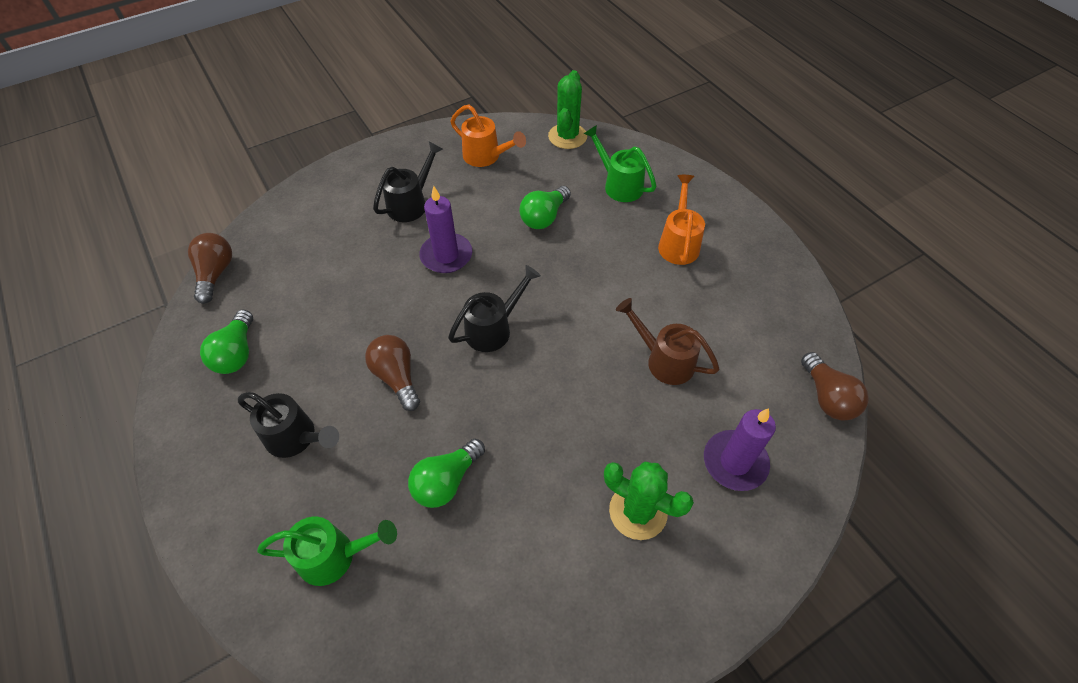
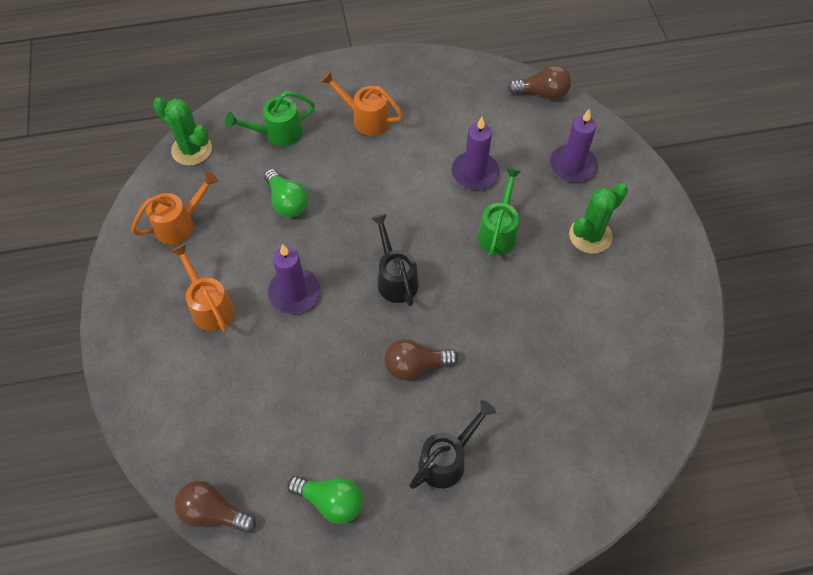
camera: 70 degrees left, 5 degrees up
green watering can [257,516,397,586] -> green watering can moved to [477,168,522,257]
black watering can [373,141,443,222] -> orange watering can [171,244,234,332]
green light bulb [408,439,485,508] -> none
brown watering can [616,298,720,385] -> purple candle [451,117,500,190]

